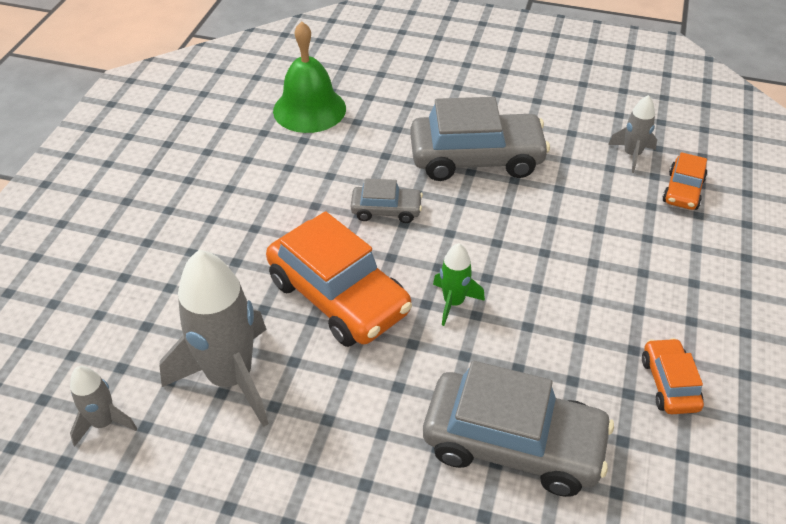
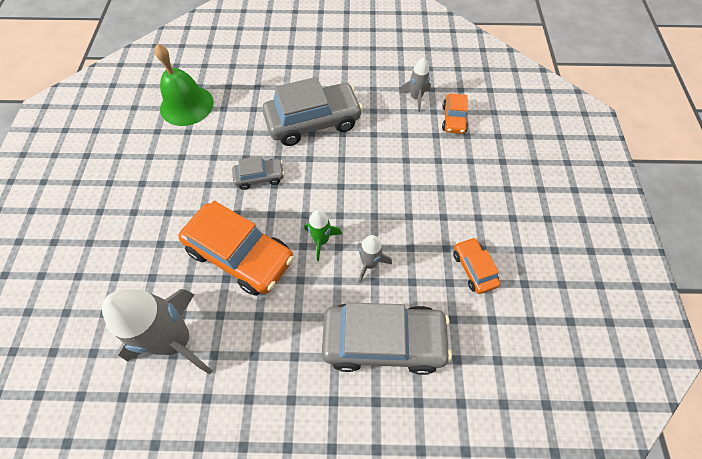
camera: 15 degrees left, 15 degrees up
grey rocket [70,366,137,446] -> grey rocket moved to [357,235,392,283]

